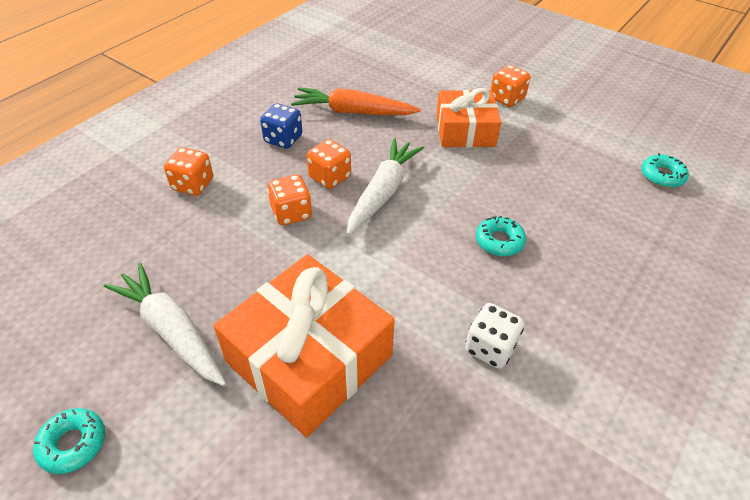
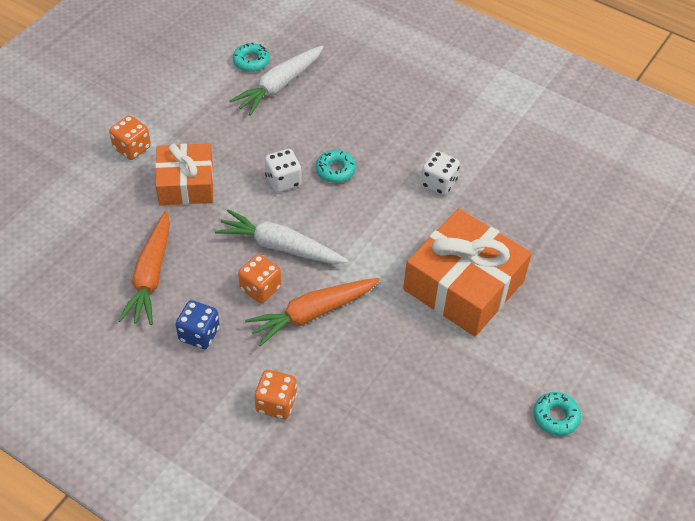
camera: 95 degrees left, 5 degrees up
white carrot [104,263,226,386] -> white carrot moved to [230,45,324,116]
orange dice [267,174,312,226] -> orange carrot [245,278,380,346]
none -> white dice [265,149,302,192]

